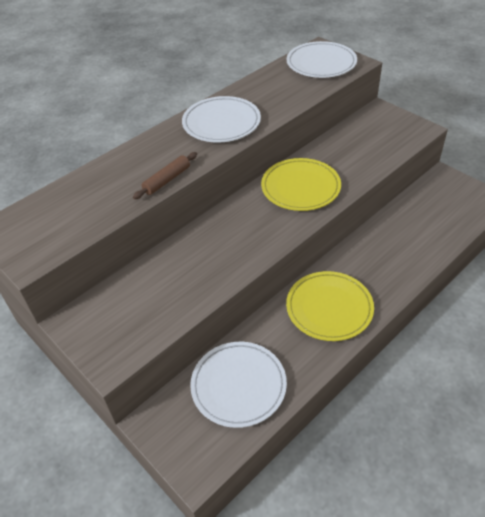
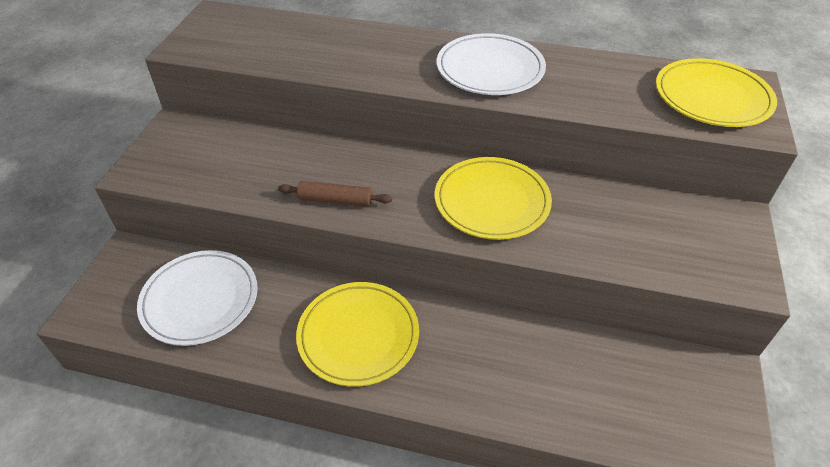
camera: 55 degrees right, 0 degrees up
brown rolling pin [133,152,197,199] -> brown rolling pin moved to [278,181,392,207]
white plate [286,41,357,78] -> yellow plate [656,58,777,127]

